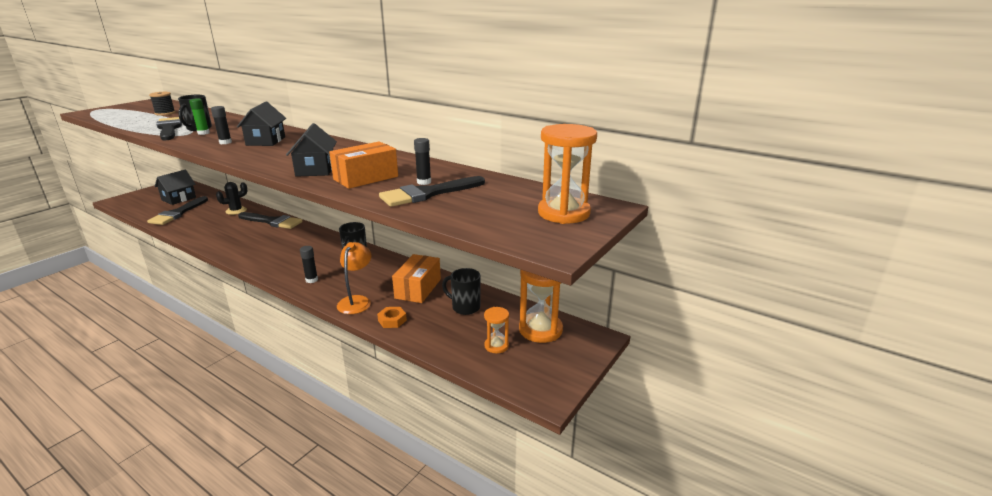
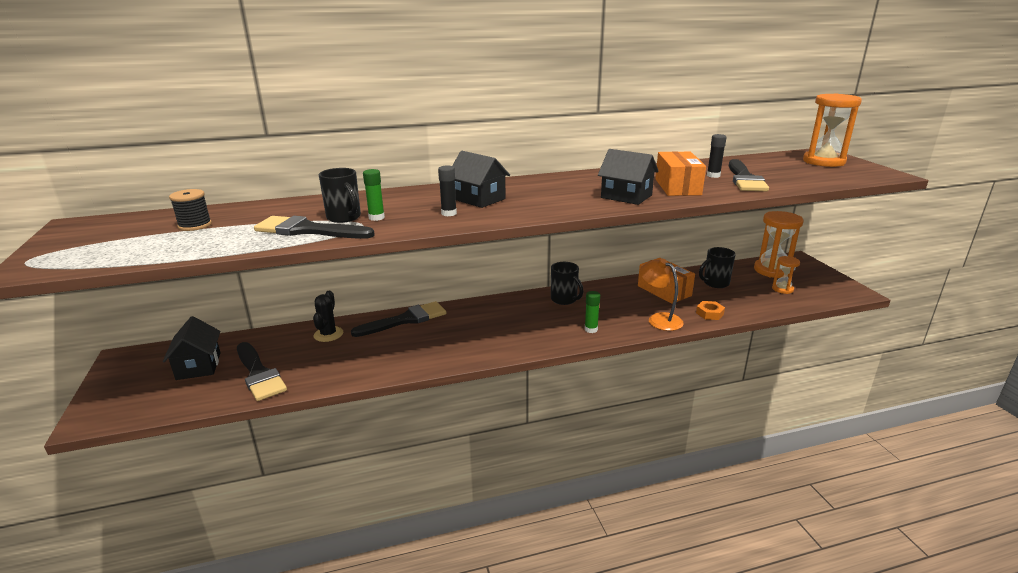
camera: 50 degrees left, 0 degrees up
black glue stick [300,246,318,283] -> green glue stick [585,291,600,333]

